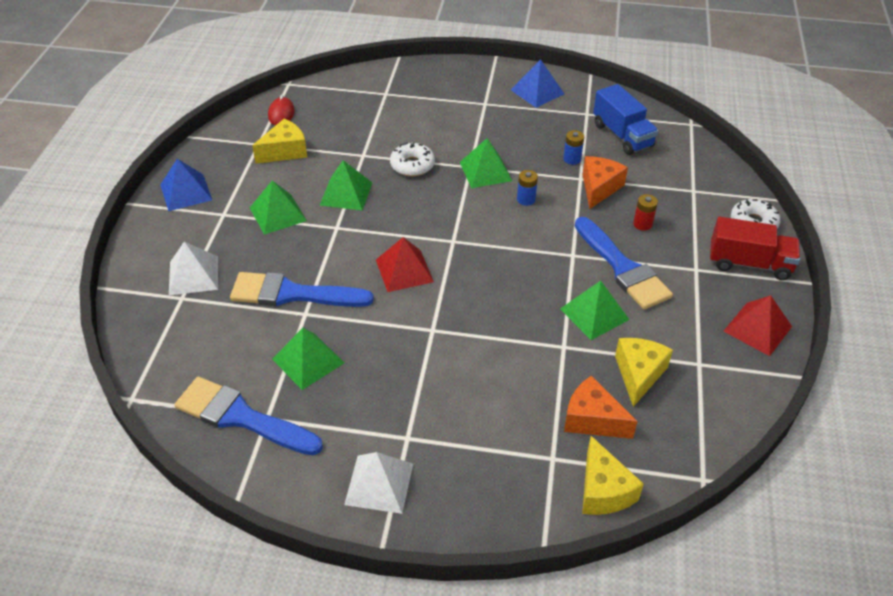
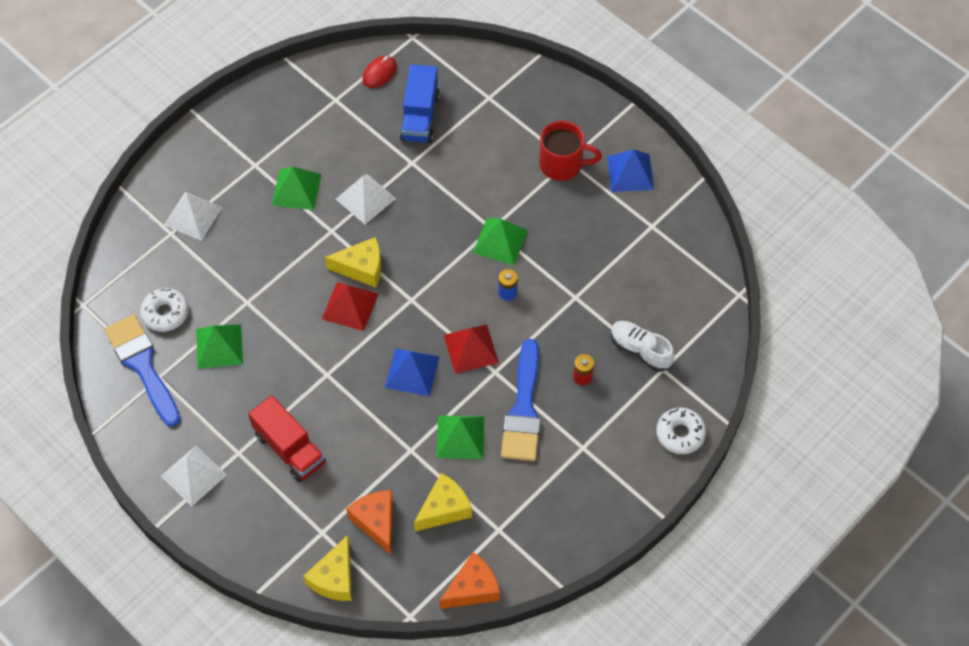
camera: 35 degrees right, 15 degrees up
blue pyramid [160,159,212,211] -> blue pyramid moved to [385,348,439,396]
blue brush [230,272,374,307] -> none
yellow cheese [252,118,307,163] -> yellow cheese moved to [325,237,381,288]
green pyramid [320,160,372,211] -> white pyramid [336,173,396,224]
white donut [390,142,435,176] -> white donut moved to [140,288,188,332]
blue battery [563,130,584,165] -> none
orange cheese [582,156,628,209] -> orange cheese moved to [439,552,500,609]
blue truck [593,84,658,155] -> blue truck moved to [400,64,439,143]
red truck [710,217,800,280] -> red truck moved to [248,395,326,482]
red pyramid [724,295,792,356] -> red pyramid moved to [444,324,499,374]
none -> red mug [539,121,602,181]
none -> white shoe [611,321,675,372]

